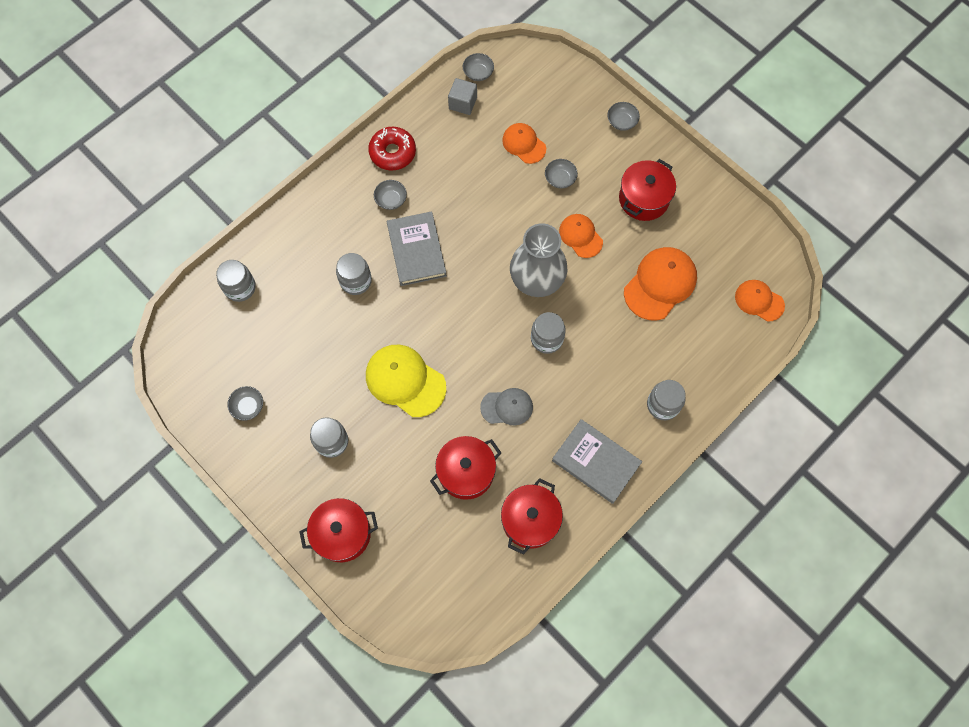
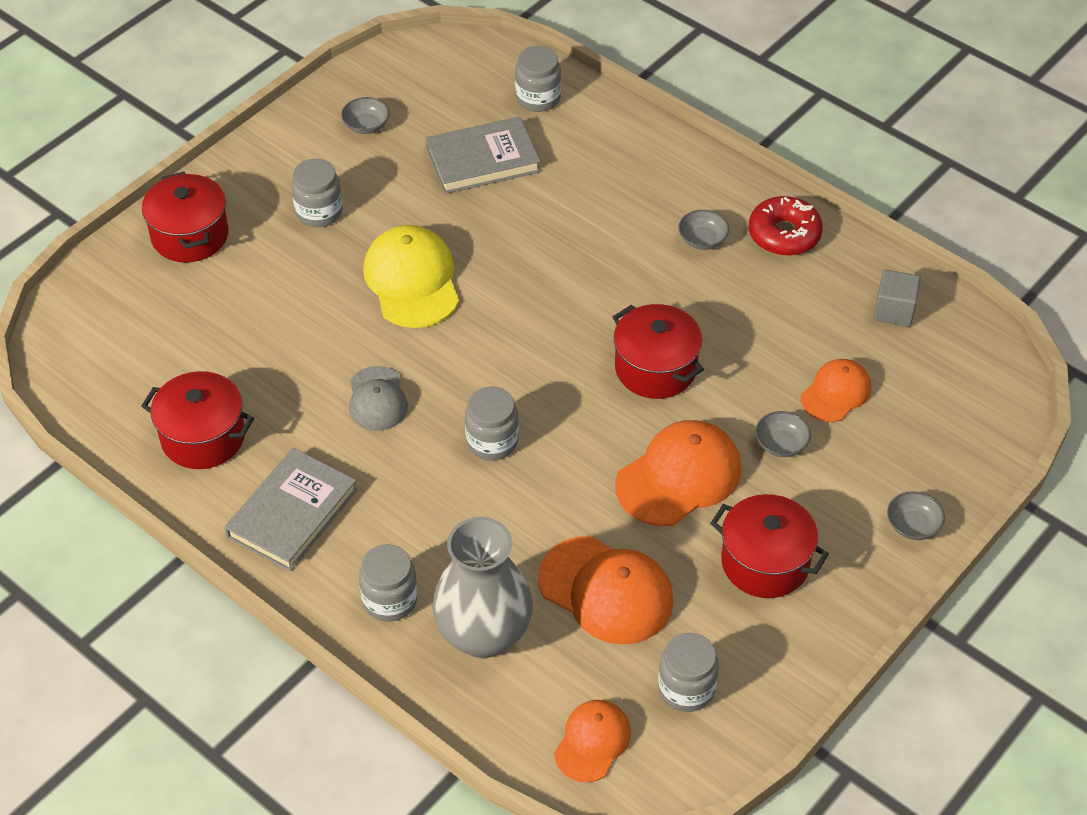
camera: 85 degrees right, 20 degrees down
grey jar [336,253,372,295] -> grey jar moved to [658,633,719,712]
yellow cap [366,344,446,417] -> yellow cap turned 45 degrees counterclockwise [363,225,459,328]
grey book [387,211,447,286] -> grey book moved to [425,117,540,194]
red pot [430,436,501,500] -> red pot moved to [613,304,704,399]
grey bowl [463,53,494,81] -> none
grey vase [510,223,567,297] -> grey vase moved to [432,517,533,658]
orange cap [559,214,603,258] -> orange cap [615,420,741,526], size x1.64

